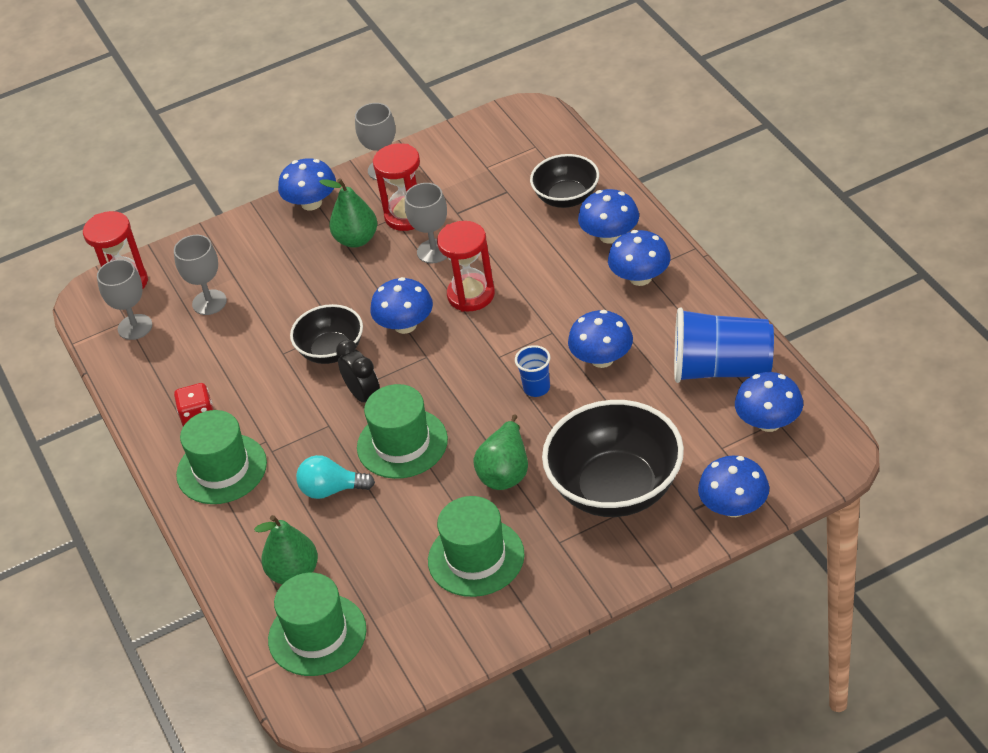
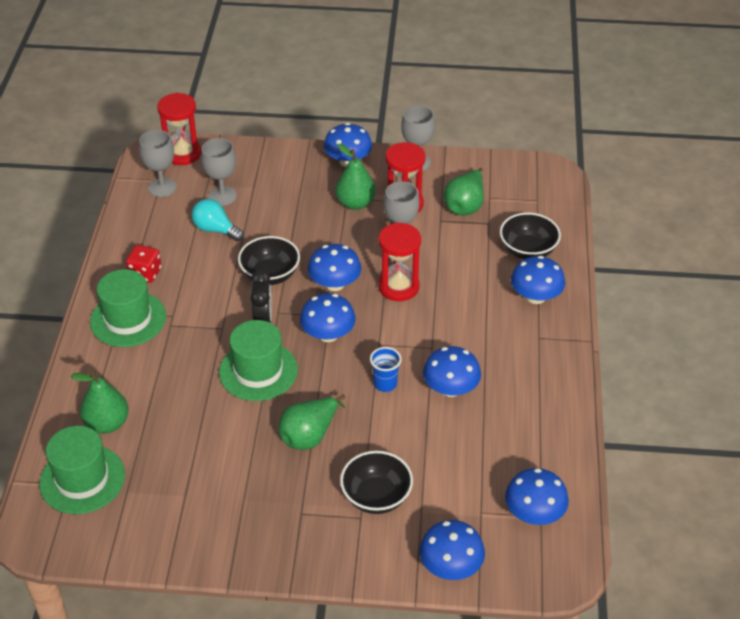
camera: 25 degrees right, 0 degrees up
turquoise light bulb [296,455,375,499] -> turquoise light bulb moved to [192,199,244,241]
green hat [428,496,525,597] -> none
black bowl [542,400,684,517] -> black bowl [340,451,413,514], size x0.58
blue mushroom [608,230,671,286] -> blue mushroom moved to [300,293,356,342]
blue cup [674,307,774,383] -> none
none -> green pear [444,168,484,216]

